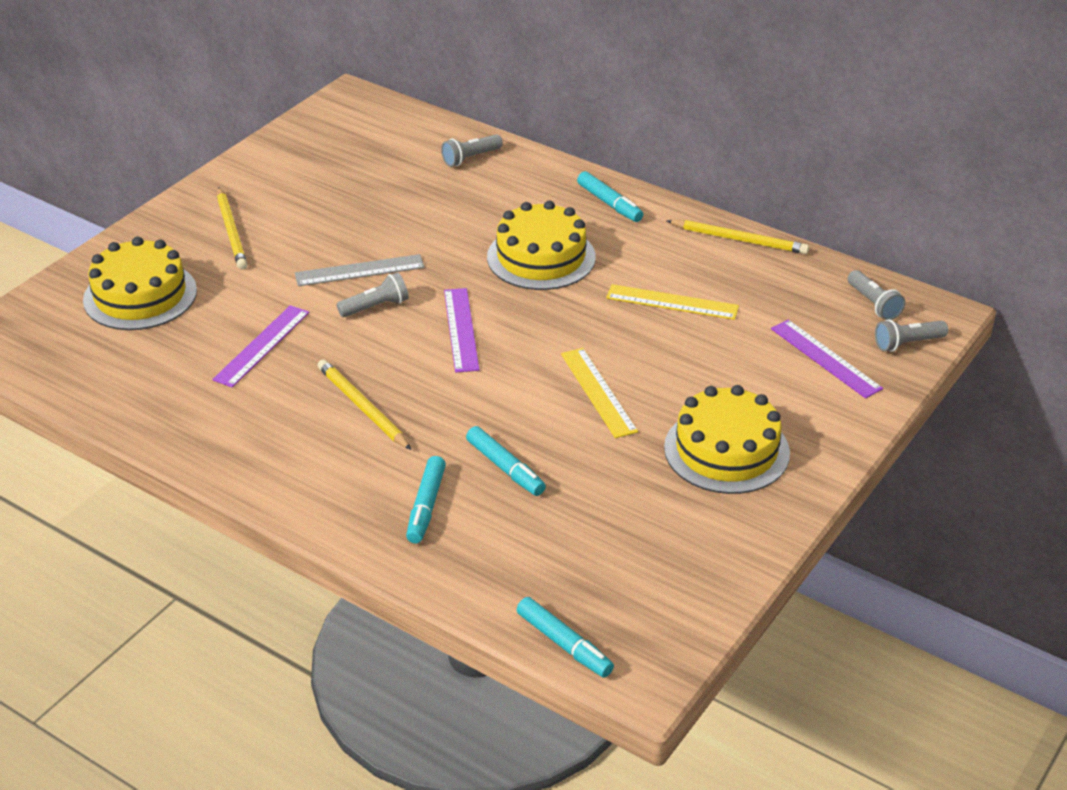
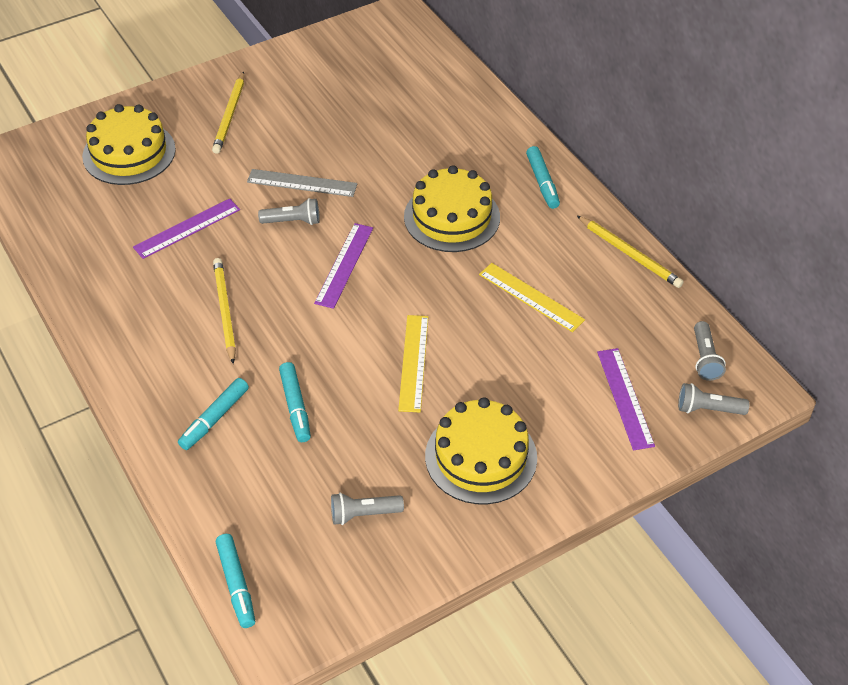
camera: 25 degrees right, 10 degrees up
grey flashlight [441,134,503,167] -> grey flashlight moved to [331,493,404,525]

